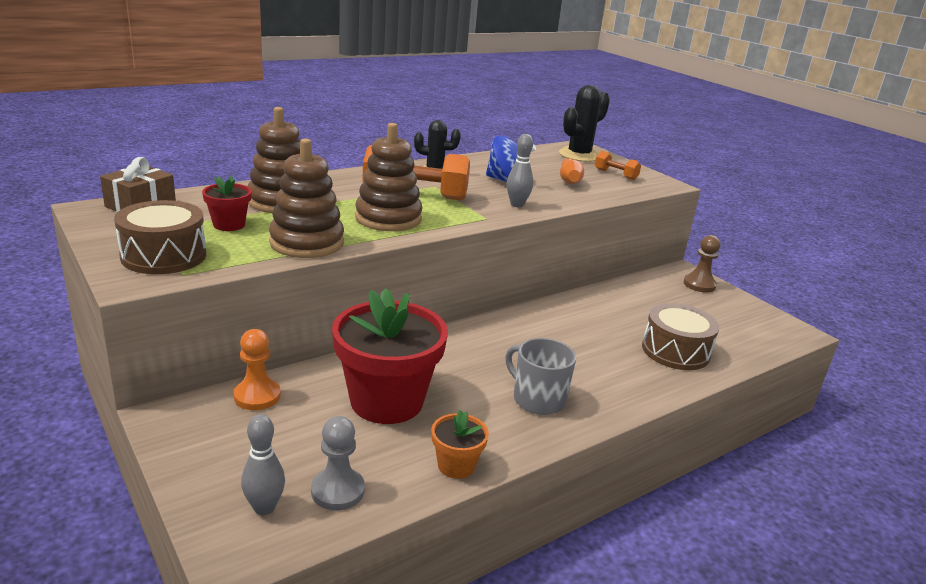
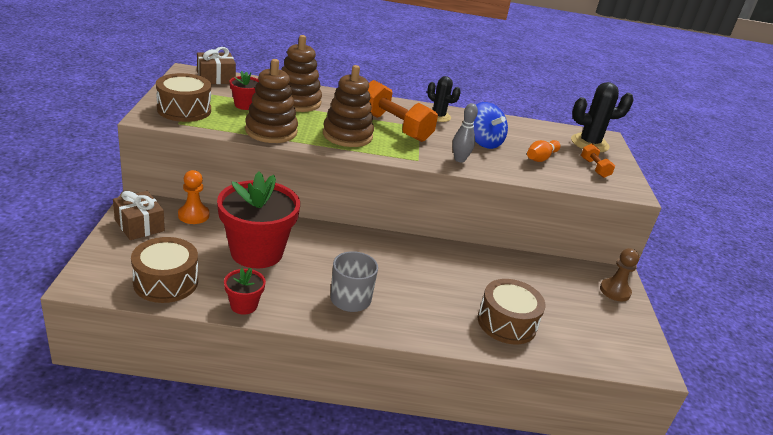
camera: 35 degrees right, 5 degrees up
grey bowling pin [241,414,285,515] -> none
grey pawn [311,416,365,510] -> brown drum [131,237,198,303]
orange flower pot [432,410,489,479] -> red flower pot [224,268,266,315]
none -> brown gift [113,191,165,240]

